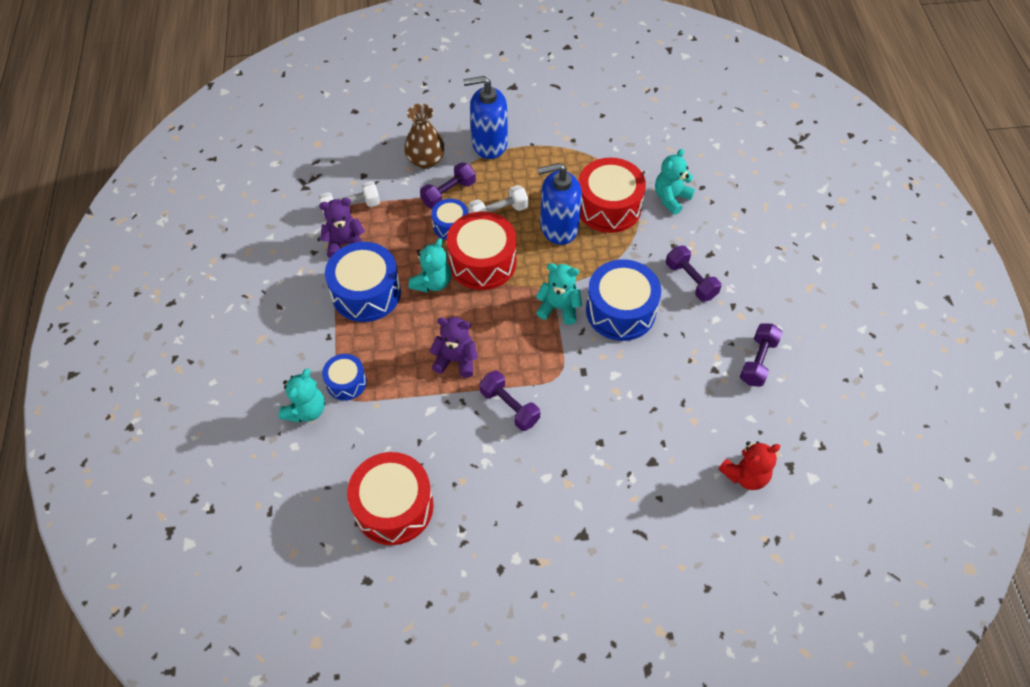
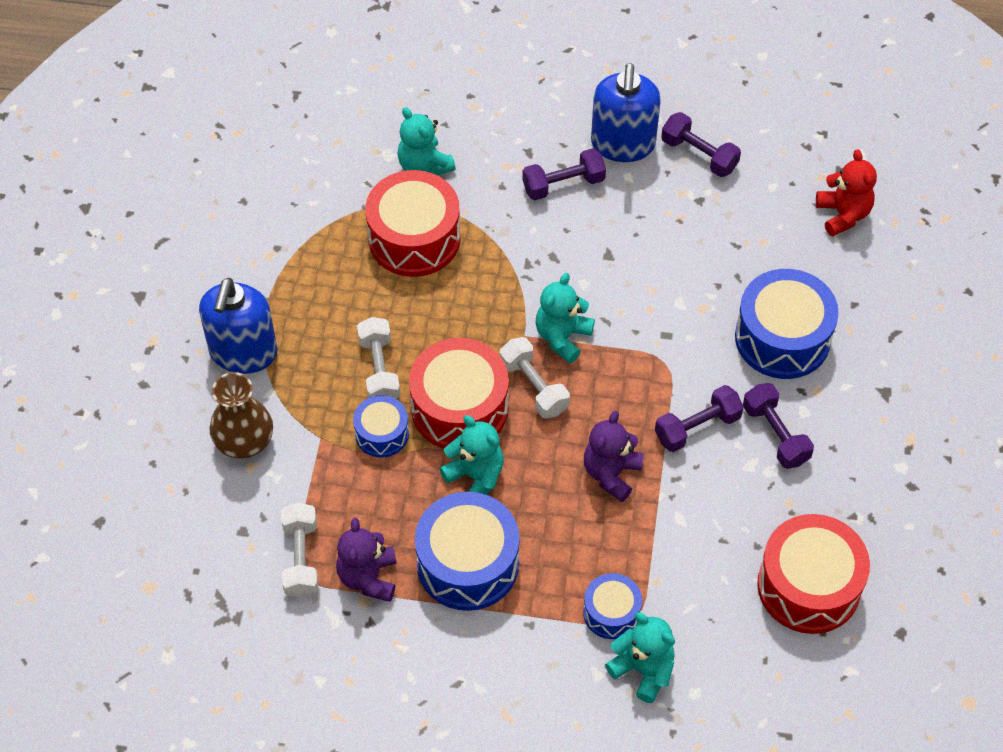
camera: 75 degrees left, 0 degrees up
purple dumbbell [420,162,476,209] -> purple dumbbell moved to [743,383,814,469]
blue soap dispenser [538,163,582,245] -> blue soap dispenser moved to [591,63,661,162]
blue drum [586,259,661,341] -> blue drum moved to [735,269,839,379]
none -> white dumbbell [500,337,570,419]

